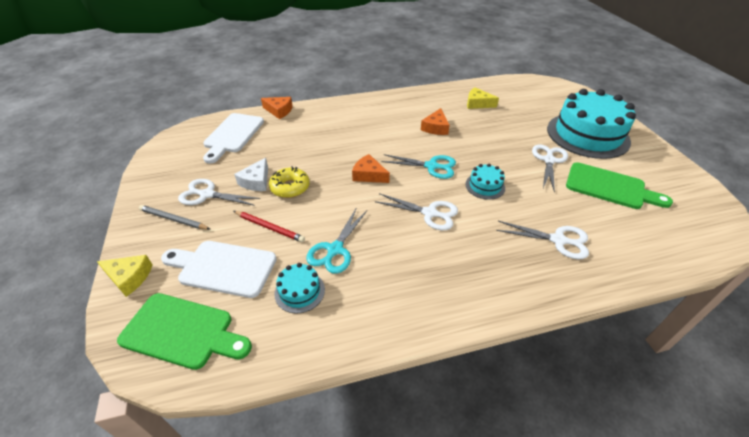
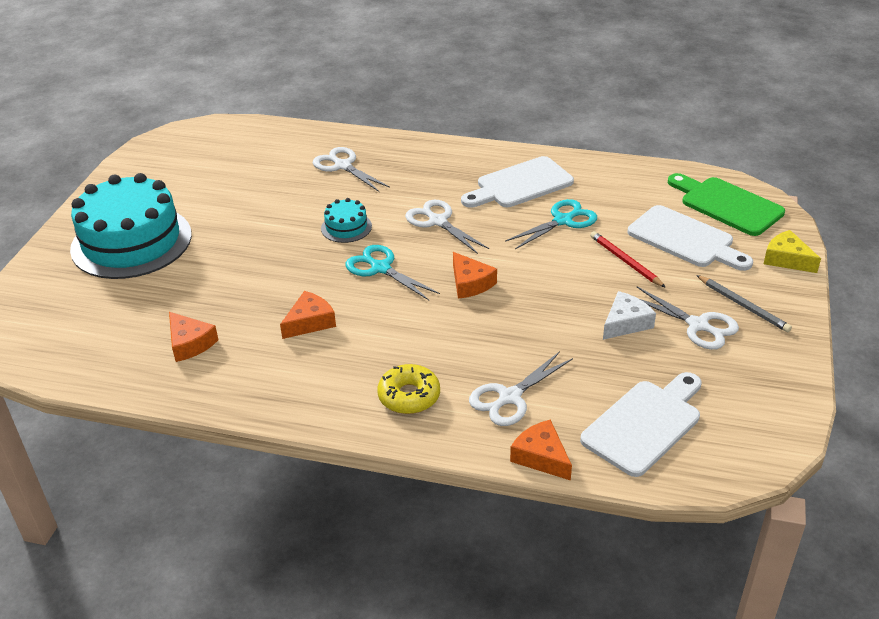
camera: 150 degrees left, 5 degrees down
yellow donut [269,166,310,198] -> yellow donut moved to [377,364,440,414]
turquoise cake [274,263,325,314] -> none
yellow cheese [467,87,499,109] -> orange cheese [169,312,218,362]
white scissors [532,144,568,192] -> white scissors moved to [469,351,573,426]
green cutting board [566,162,673,209] -> none
none -> white cutting board [461,156,574,208]

